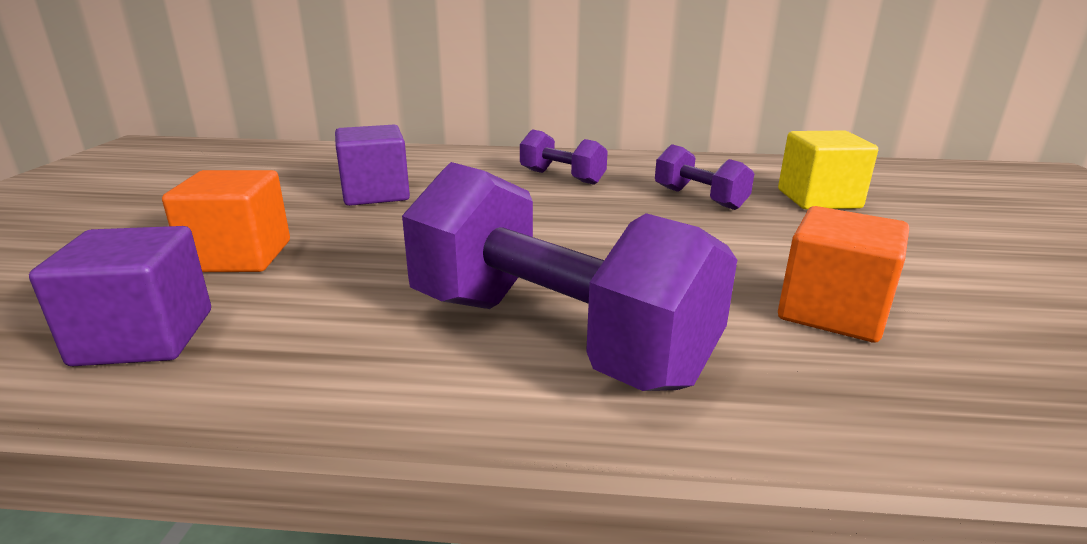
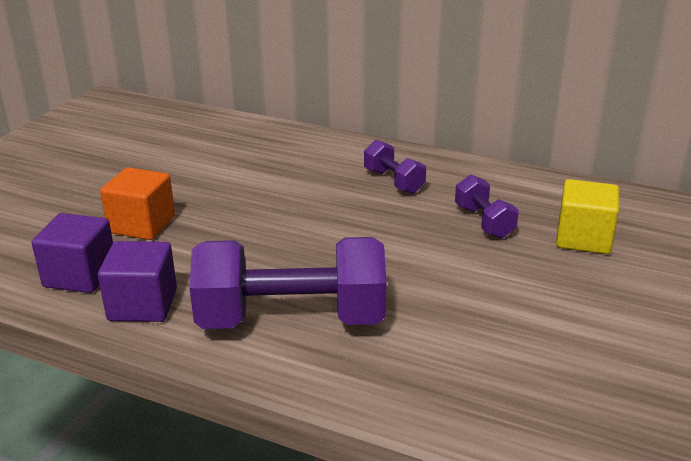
camera: 20 degrees right, 5 degrees up
purple cube [335,125,410,206] -> purple cube moved to [98,241,177,322]
purple dumbbell [402,162,737,391] -> purple dumbbell turned 60 degrees counterclockwise [189,237,387,329]
orange cube [778,206,909,343] -> none

